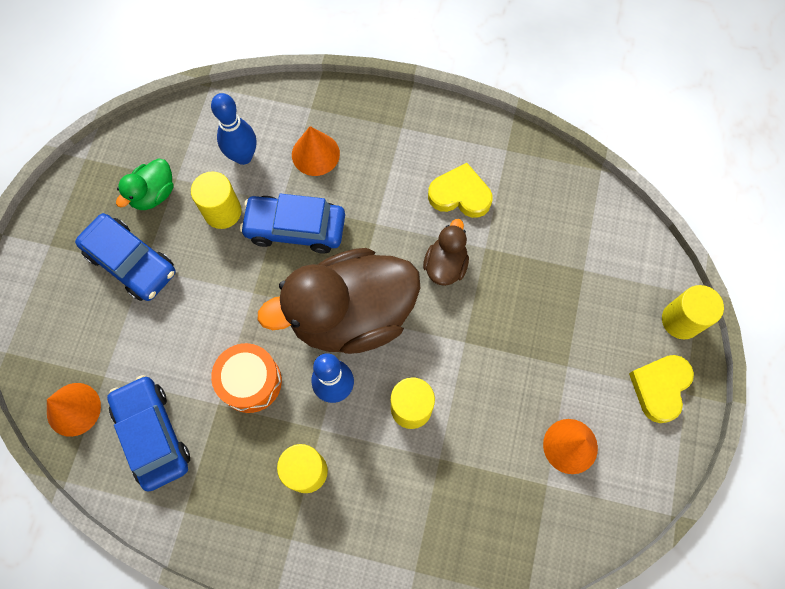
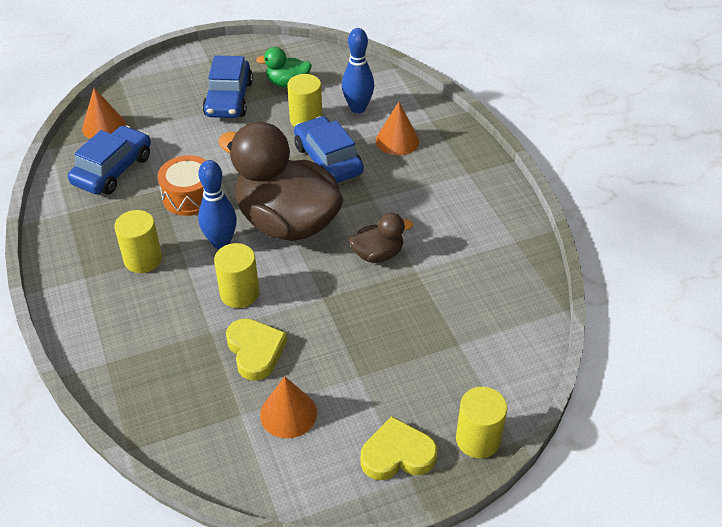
camera: 55 degrees right, 25 degrees down
yellow heart [428,163,493,218] -> yellow heart moved to [226,318,287,381]

